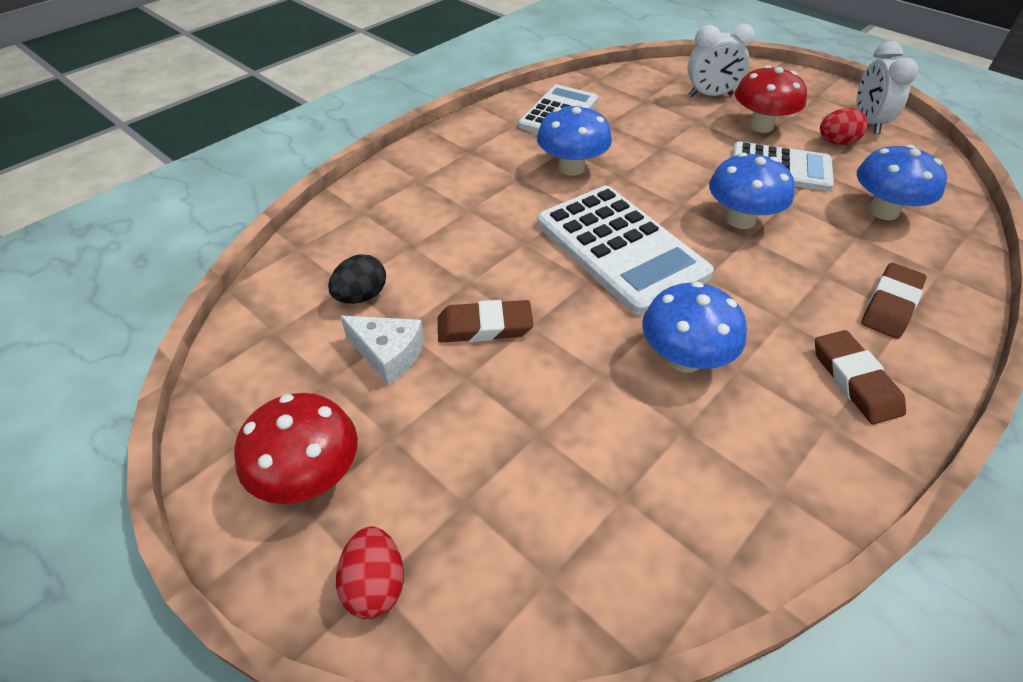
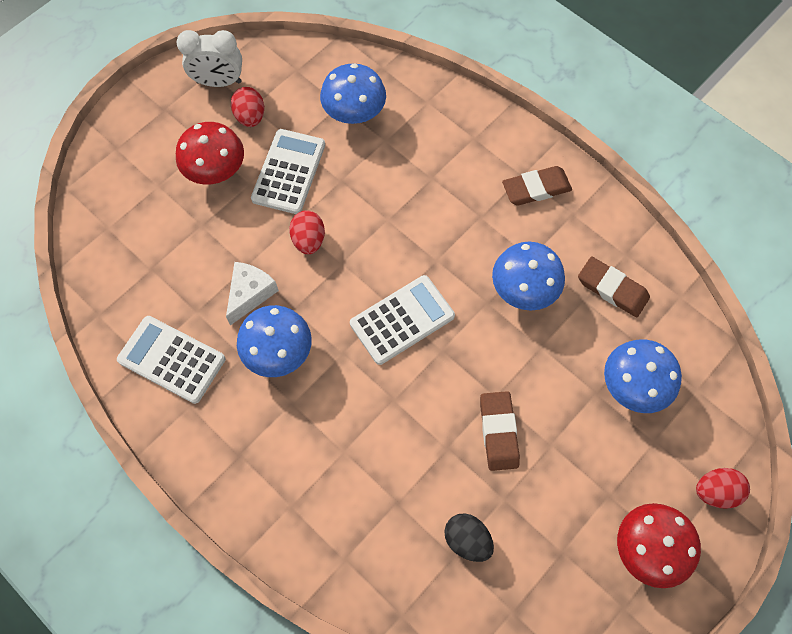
camera: 90 degrees left, 20 degrees up
white cheese [340,316,424,385] -> white cheese moved to [226,262,279,325]
white calculator [537,186,714,315] -> white calculator [350,275,455,365], size x0.66
white clock [687,23,755,97] -> none
blue mushroom [709,152,795,229] -> blue mushroom moved to [604,339,682,413]
brown eraser [861,263,926,339] -> brown eraser moved to [578,257,650,317]
none -> red egg [289,210,325,254]

